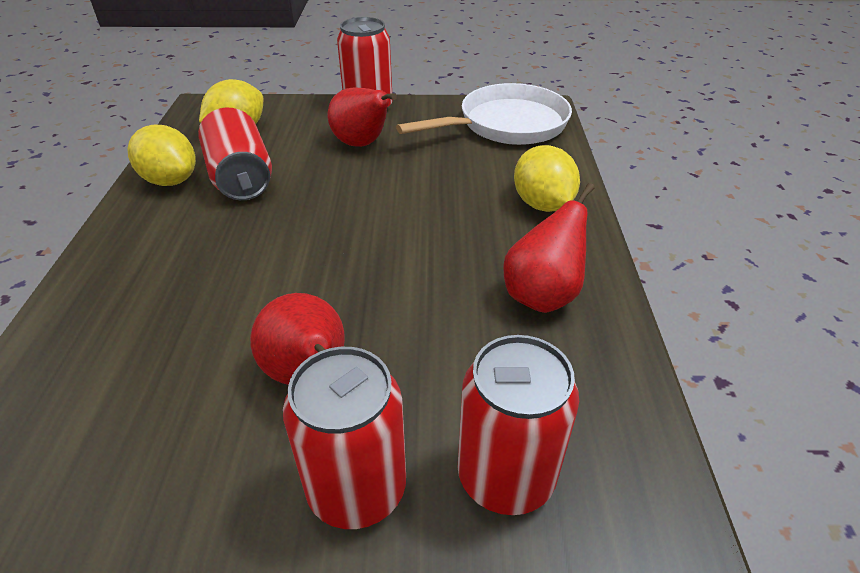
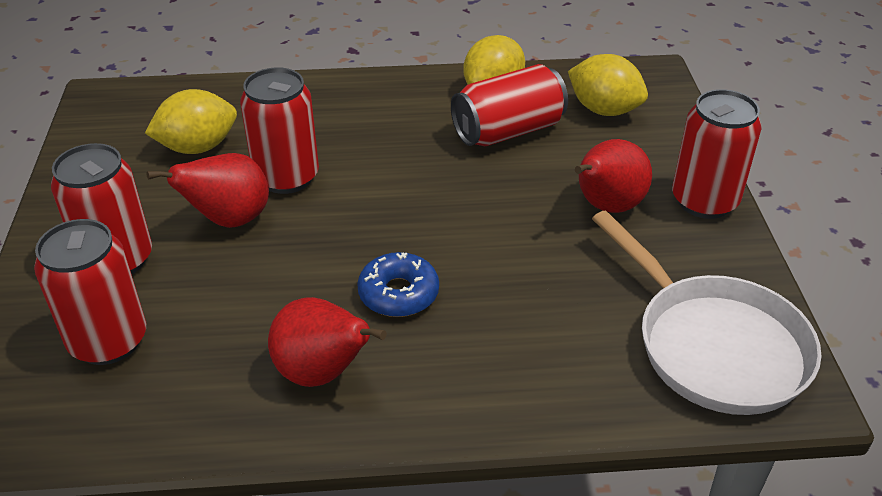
camera: 85 degrees right, 0 degrees up
yellow lemon [514,145,580,212] -> yellow lemon moved to [145,89,237,154]
none -> red can [240,67,319,194]
none -> blue donut [357,252,439,317]

